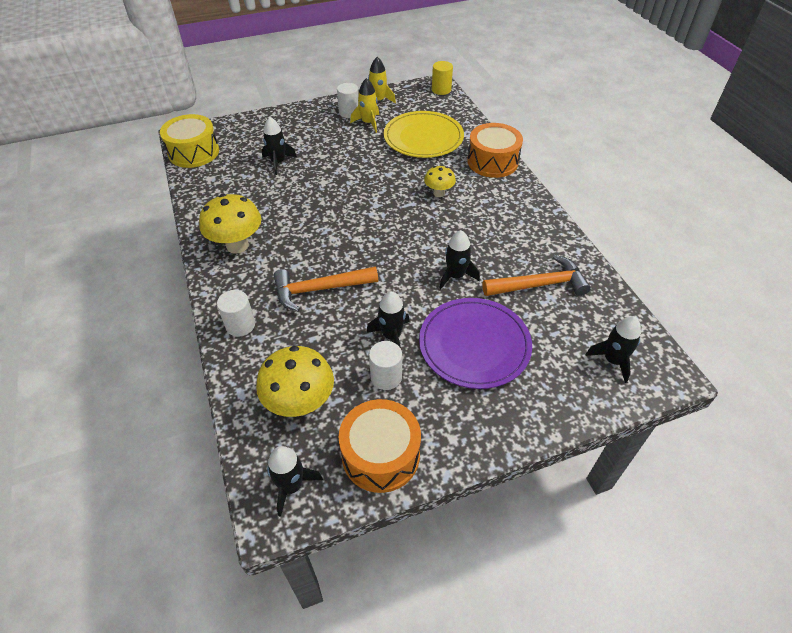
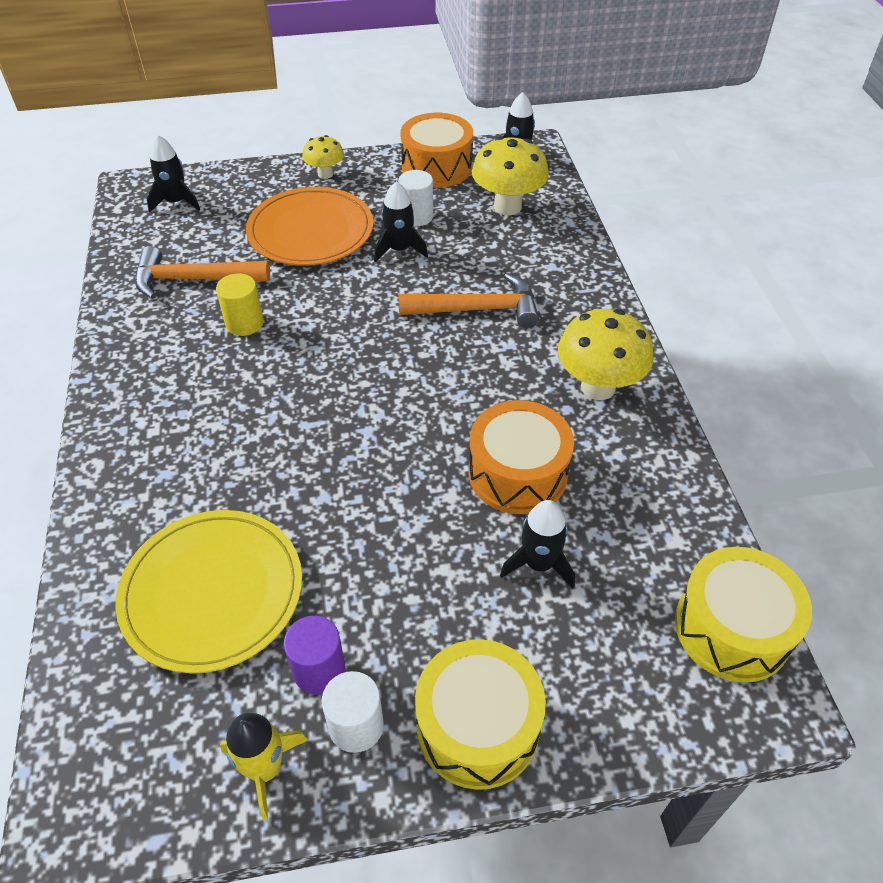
camera: 170 degrees left, 0 degrees up
white cylinder [217,290,255,337] -> none
yellow rocket [350,78,379,133] -> purple cylinder [284,616,346,695]
purple plate [419,298,532,389] -> orange plate [246,187,373,266]
yellow mushroom [424,166,456,197] -> yellow mushroom moved to [302,135,344,179]
yellow cylinder [432,61,453,95] -> yellow cylinder moved to [216,273,264,336]
black rocket [439,230,480,289] -> none
orange drum [467,123,523,178] -> orange drum moved to [469,400,574,514]
none -> yellow drum [415,639,546,790]

